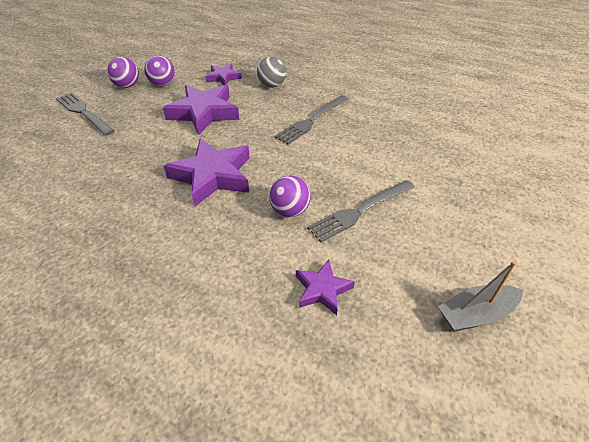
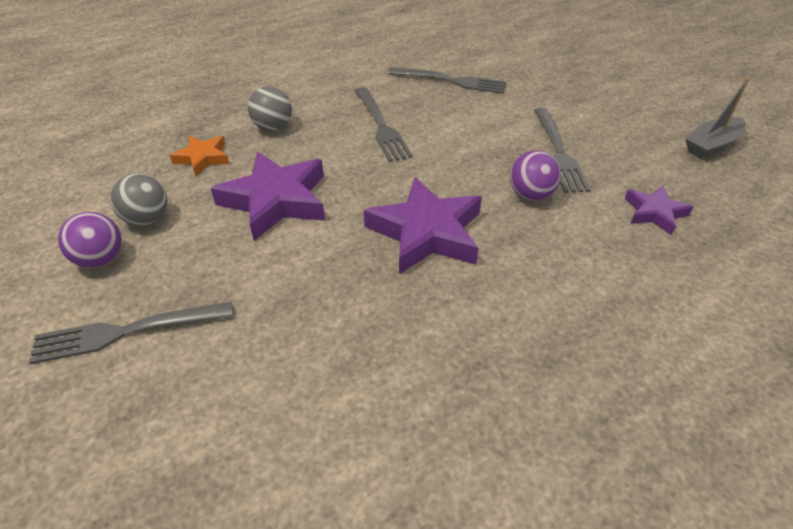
camera: 60 degrees left, 0 degrees up
purple ball [144,55,175,86] -> grey ball [110,173,167,226]
purple star [205,64,242,85] -> orange star [169,136,229,176]
grey boat [438,261,523,332] -> grey boat turned 45 degrees clockwise [686,77,750,159]
none -> grey fork [388,67,507,94]

